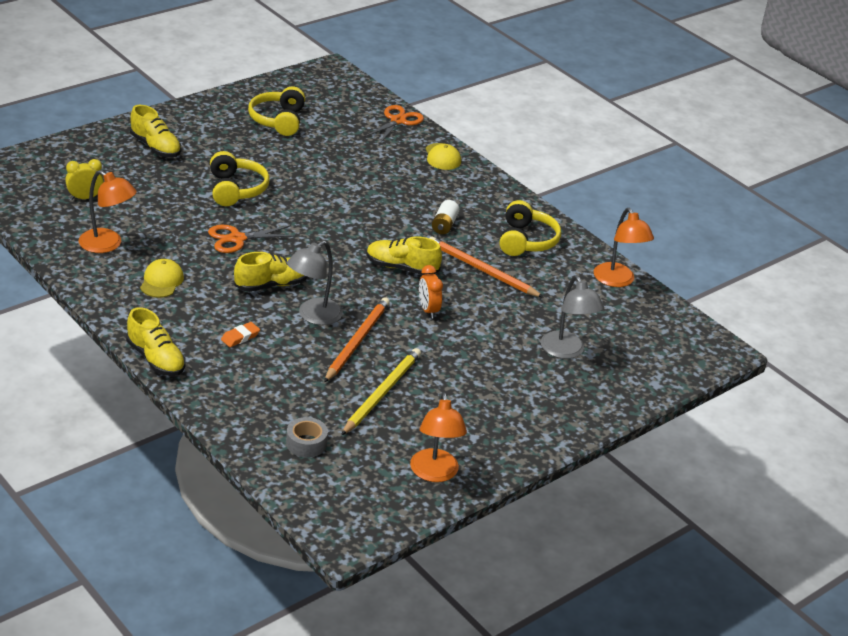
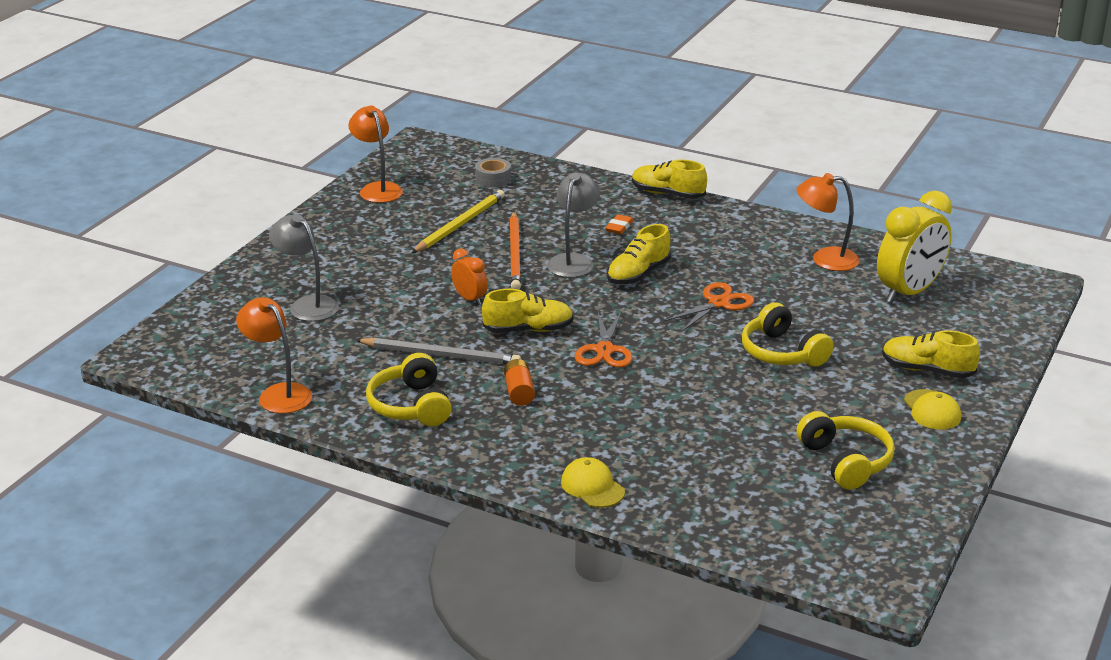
camera: 160 degrees right, 5 degrees down
yellow clock [65,159,104,200] -> yellow clock [877,191,952,303], size x2.01
yellow cap [140,259,184,298] -> yellow cap moved to [904,389,961,430]
yellow pencil [341,348,421,435] -> yellow pencil turned 150 degrees counterclockwise [412,190,505,253]
orange scissors [364,105,424,144] -> orange scissors moved to [575,311,633,367]
orange pencil [429,236,544,298] -> grey pencil [355,337,521,365]
white battery [432,200,459,234] -> orange battery [504,359,535,406]

